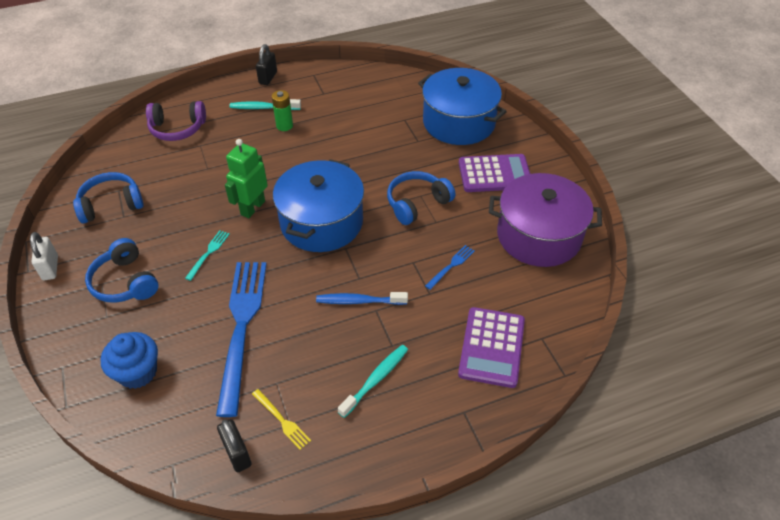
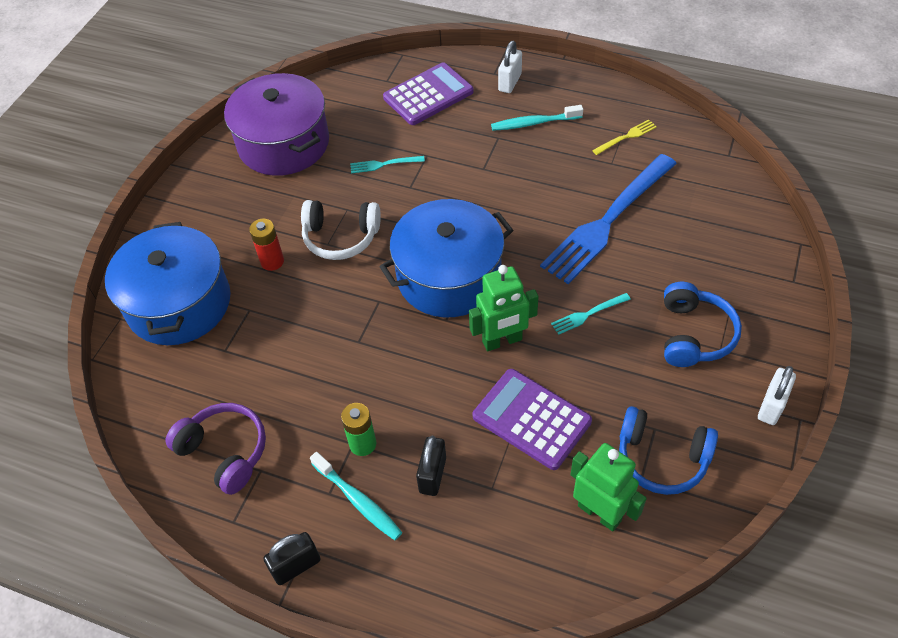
camera: 135 degrees left, 5 degrees up
blue cupcake [100,332,158,389] -> none
purple headphones [146,101,206,141] -> purple headphones moved to [166,403,266,495]
black padlock [217,419,252,472] -> black padlock moved to [416,436,446,496]
yellow fork [252,389,311,450] -> yellow fork turned 60 degrees clockwise [592,120,657,155]
blue toothbrush [316,292,408,305] -> none
blue headphones [387,171,455,225] -> white headphones [301,200,381,260]
blue fork [425,245,475,290] -> turquoise fork [350,156,425,173]
purple calculator [459,154,530,192] -> purple calculator moved to [473,369,592,470]
none -> red battery [249,219,284,271]
none -> white padlock [498,41,522,93]
none -> green robot [570,443,647,531]

